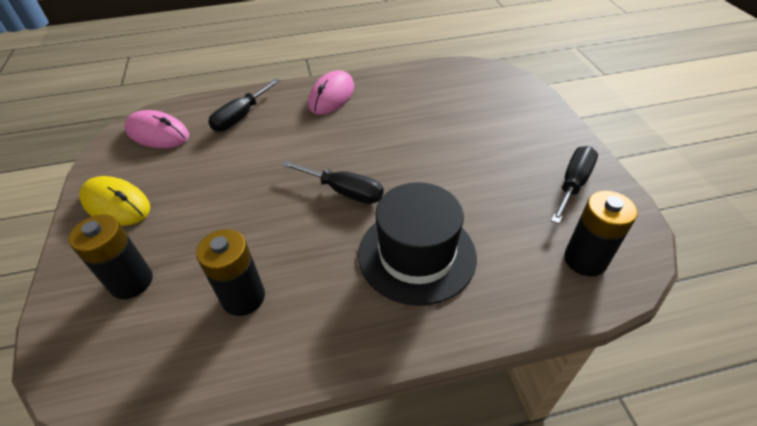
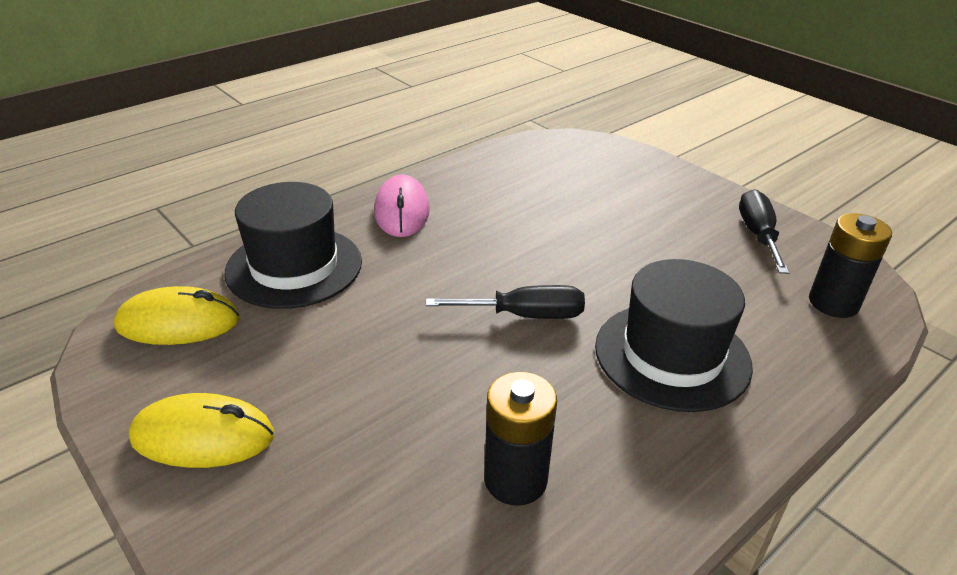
camera: 30 degrees left, 10 degrees down
black battery [68,215,153,299] -> none
pink mouse [125,110,189,148] -> yellow mouse [114,286,240,345]
black screwdriver [208,79,280,132] -> black hat [224,182,362,309]

